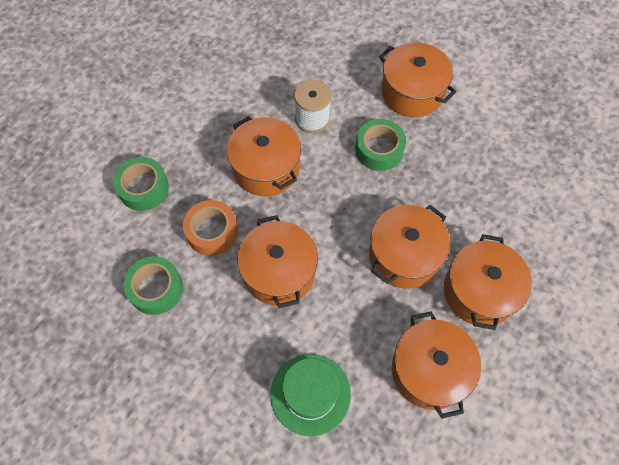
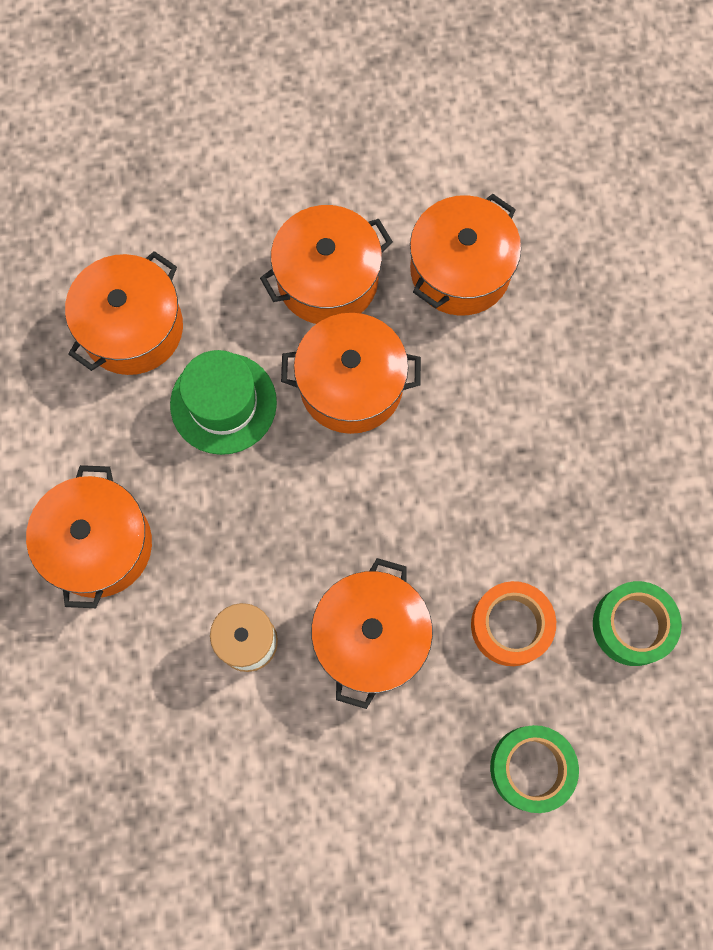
camera: 130 degrees left, 10 degrees up
orange pot [237,215,318,308] -> orange pot moved to [65,251,183,375]
green hat [270,354,351,436] -> green hat moved to [170,350,277,455]
green tape [355,119,406,171] -> none

